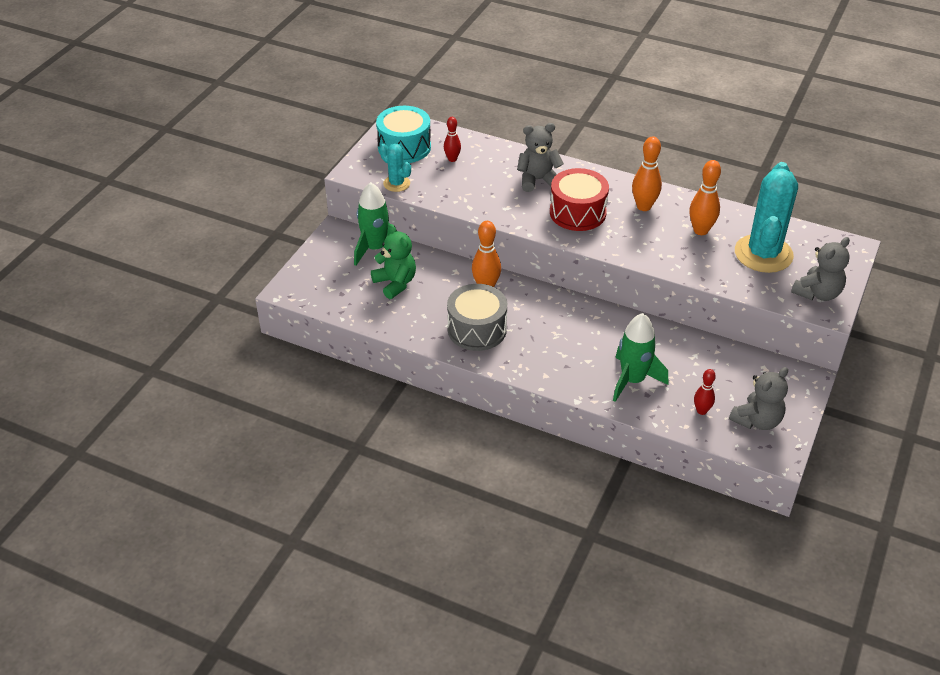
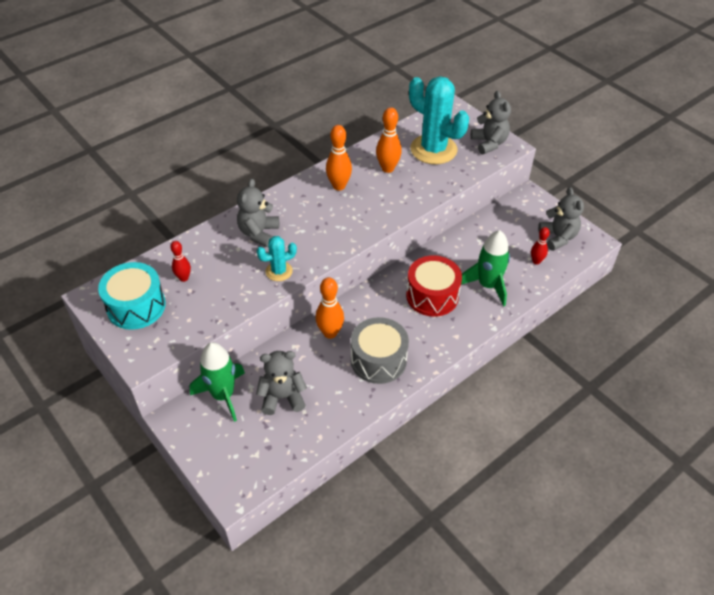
camera: 65 degrees left, 5 degrees up
green teddy bear [371,224,416,299] -> grey teddy bear [256,351,307,415]
turquoise cactus [380,144,411,192] -> turquoise cactus moved to [257,236,297,281]
red drum [550,168,609,231] -> red drum moved to [406,255,462,317]

